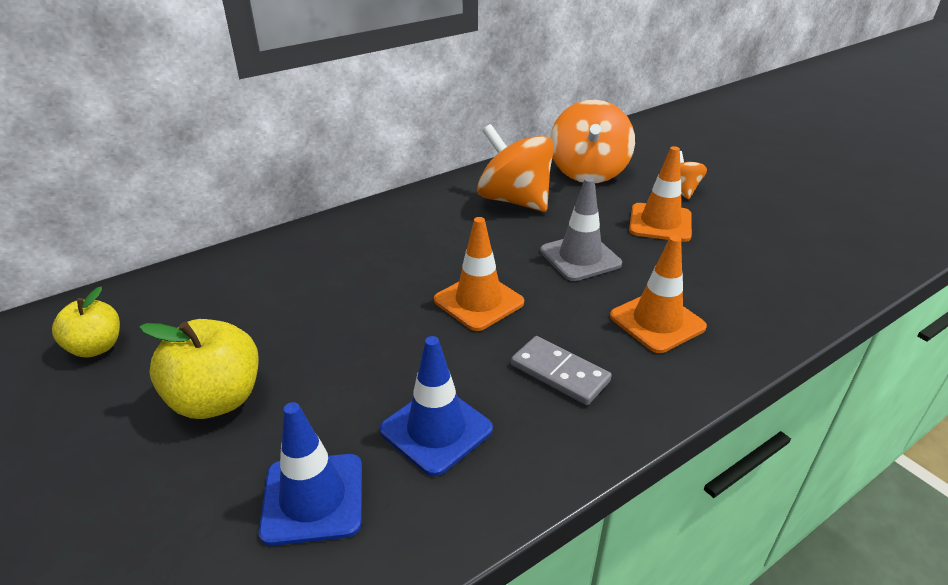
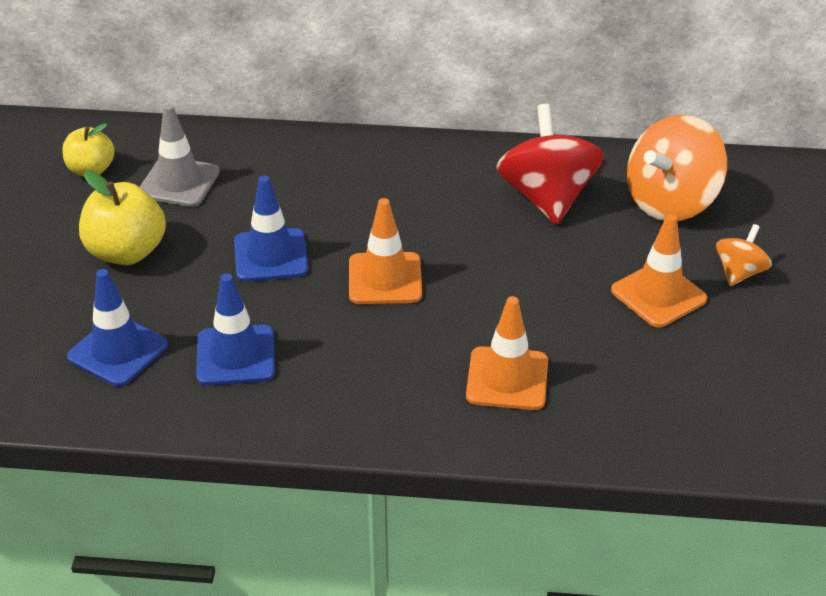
camera: 40 degrees right, 5 degrees up
orange spinning top [477,124,554,212] -> red spinning top [496,104,604,225]
grey domino [511,336,612,405] -> none
grey traffic cone [540,177,622,281] -> grey traffic cone moved to [140,104,220,207]
none -> blue traffic cone [234,175,308,282]

